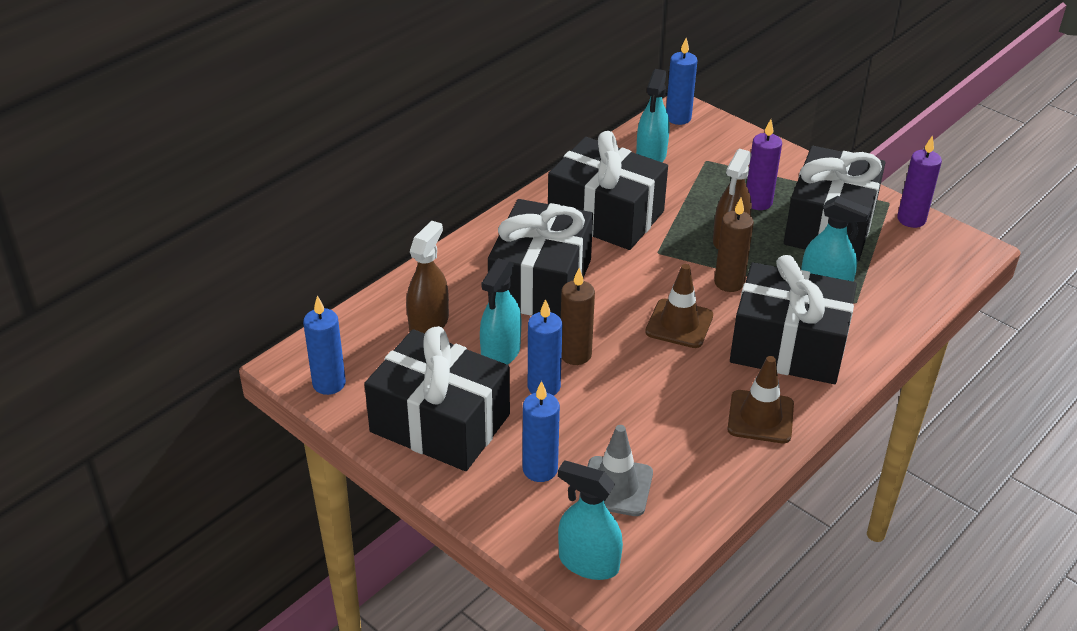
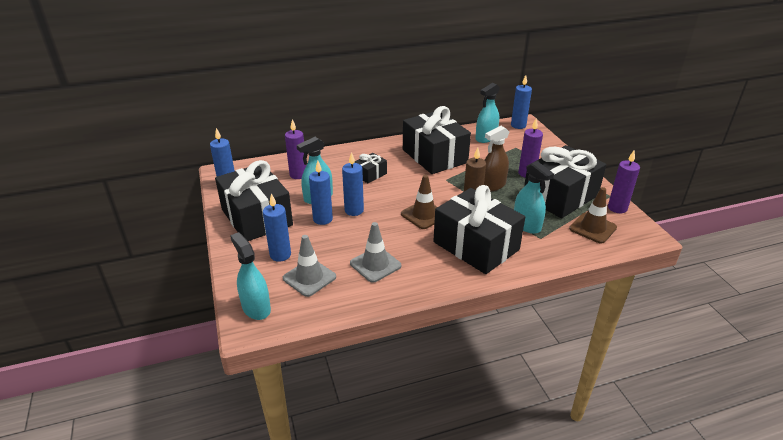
camera: 30 degrees right, 5 degrees down
brown spray bottle [406,220,449,333] -> purple candle [285,119,307,179]
black gift [488,199,593,318] -> black gift [354,153,387,183], size x0.45
brown candle [561,268,595,365] -> blue candle [342,152,364,216]
brown traffic cone [727,356,794,443] -> brown traffic cone moved to [569,187,617,244]
none -> grey traffic cone [350,222,401,283]

